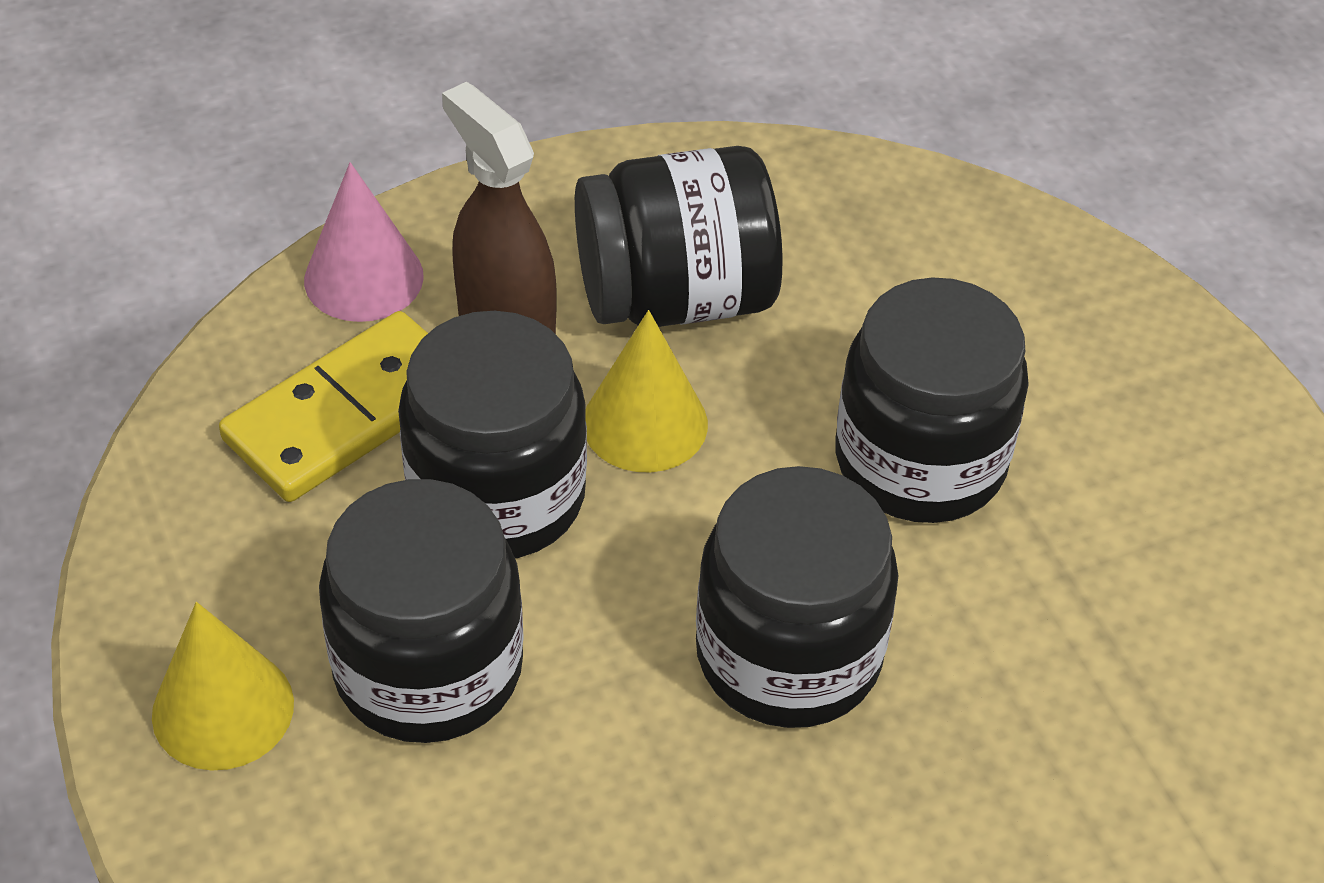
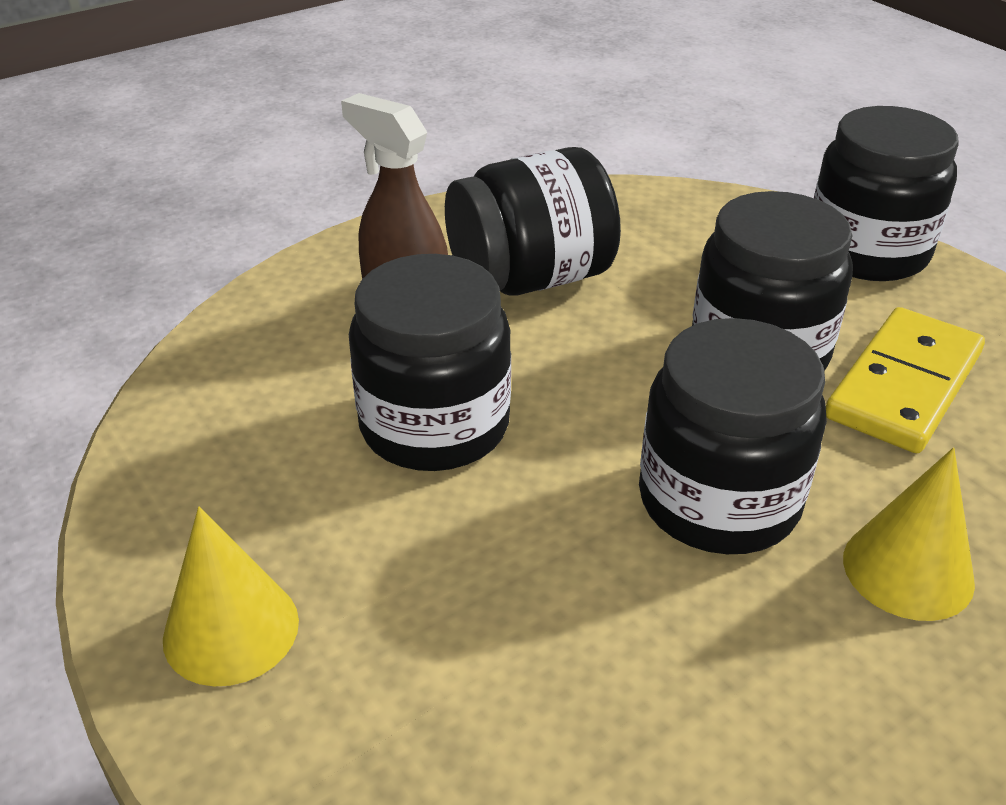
camera: 10 degrees left, 10 degrees down
yellow domino [219,311,428,502] -> yellow domino moved to [826,307,985,453]
pink cone [304,162,424,322] -> none
black jar [319,479,524,743] -> black jar moved to [814,106,959,281]
yellow cone [586,310,708,472] -> yellow cone moved to [843,447,975,621]

